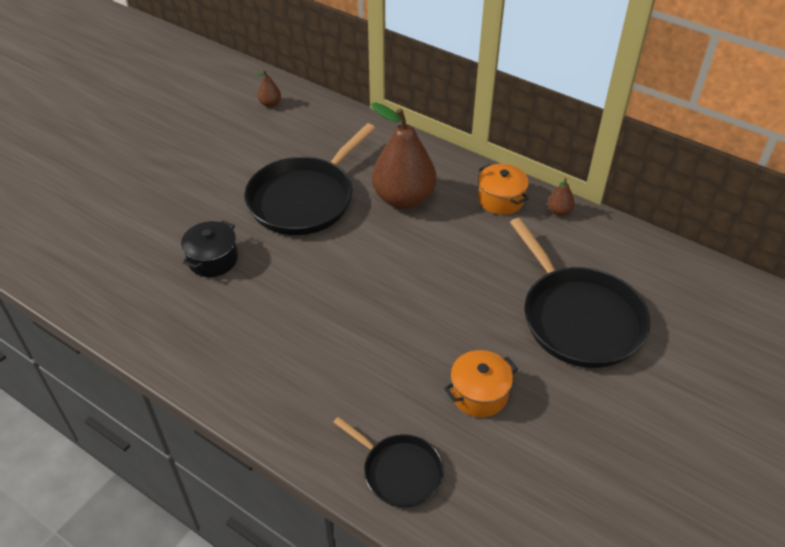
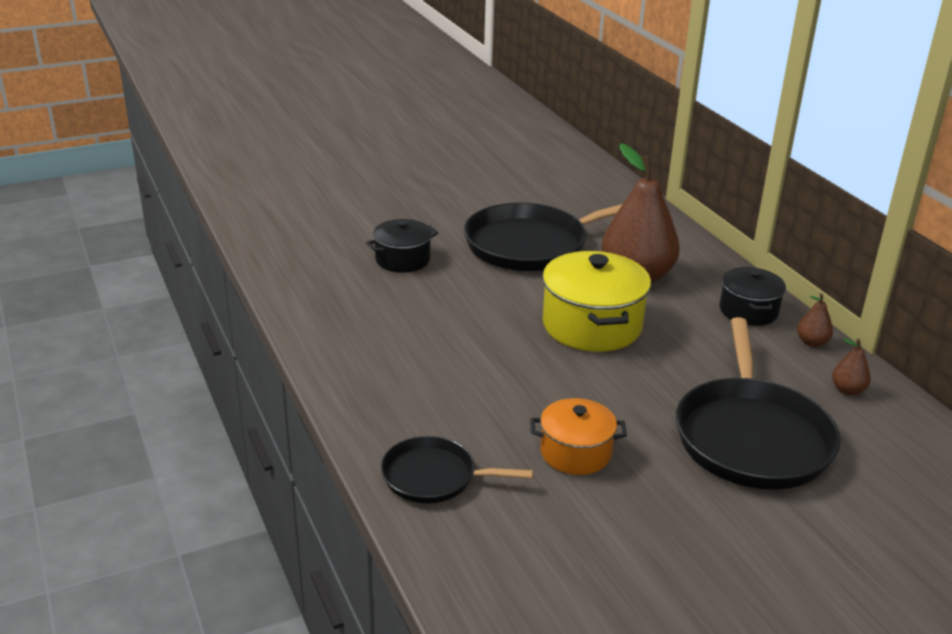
camera: 30 degrees right, 15 degrees down
brown pear [255,71,281,107] -> brown pear moved to [832,338,871,395]
black pan [333,417,444,507] -> black pan turned 120 degrees clockwise [381,436,533,503]
orange pot [478,164,529,215] -> black pot [719,267,786,326]
none -> yellow pot [542,251,651,352]

